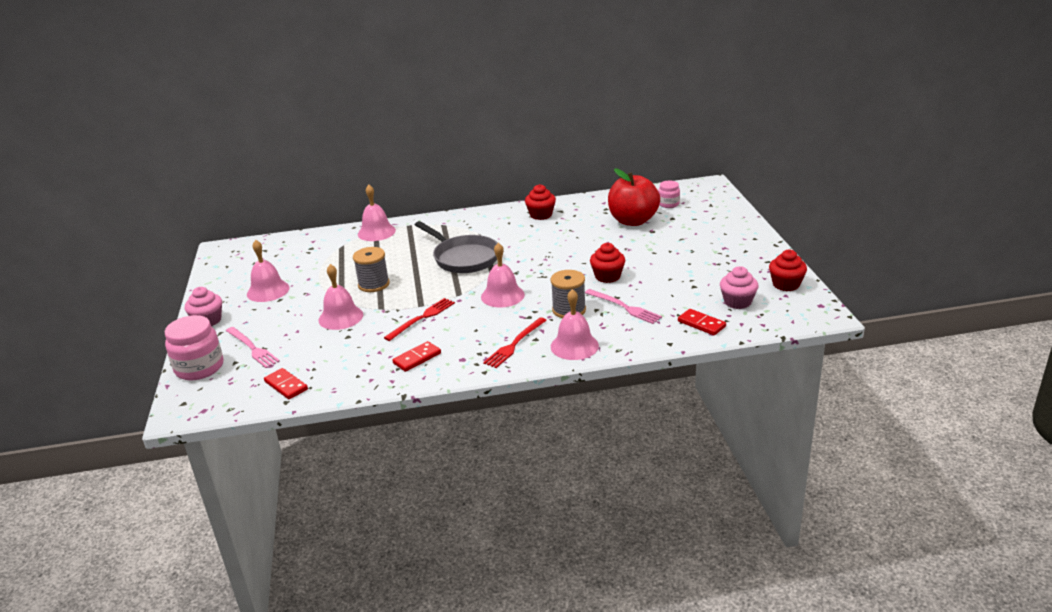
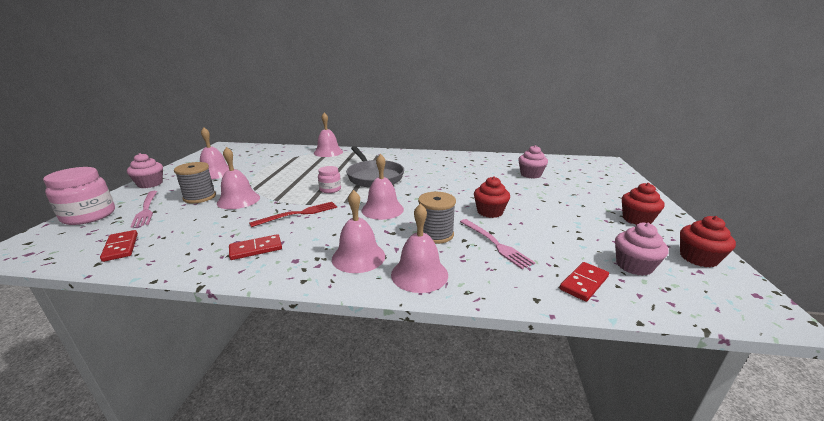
camera: 15 degrees right, 5 degrees down
grey spool [353,247,390,292] -> grey spool moved to [174,162,216,203]
red fork [483,317,547,368] -> pink bell [332,190,385,273]
red cupcake [525,184,556,220] -> red cupcake moved to [622,183,664,225]
red apple [608,168,660,226] -> pink cupcake [518,145,548,179]
pink jar [658,181,680,208] -> pink jar moved to [318,166,341,193]
red domino [678,309,726,335] -> red domino turned 75 degrees clockwise [559,262,609,302]

